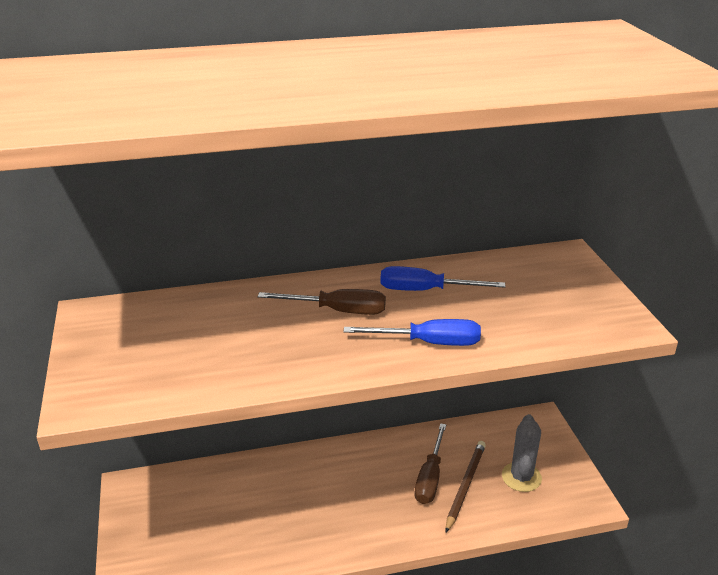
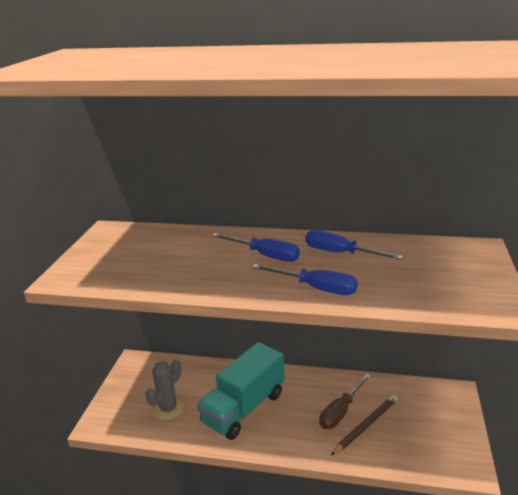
camera: 25 degrees right, 5 degrees down
brown screwdriver [258,289,386,315] -> blue screwdriver [212,233,300,262]
grey cactus [502,414,542,492] -> grey cactus moved to [145,360,184,420]
none -> turquoise truck [197,342,285,440]

